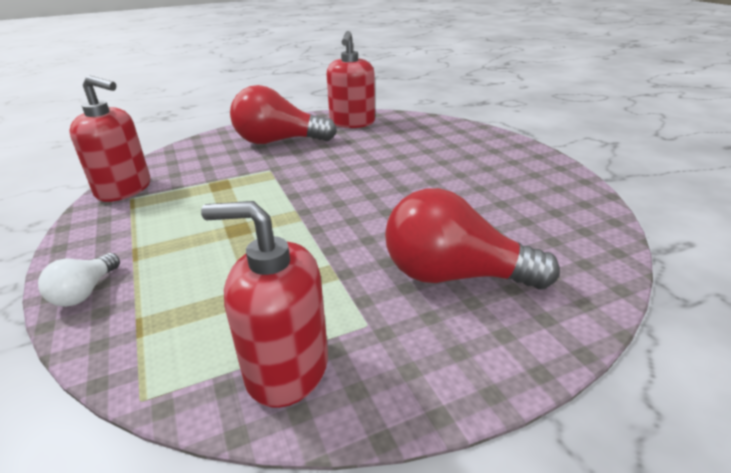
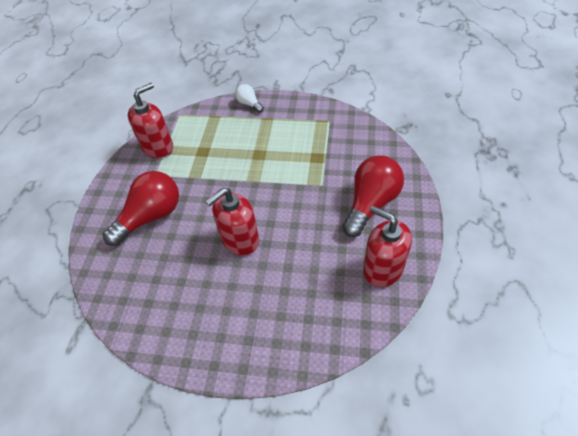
camera: 125 degrees right, 20 degrees up
red soap dispenser [69,75,150,202] -> red soap dispenser moved to [205,188,259,256]

